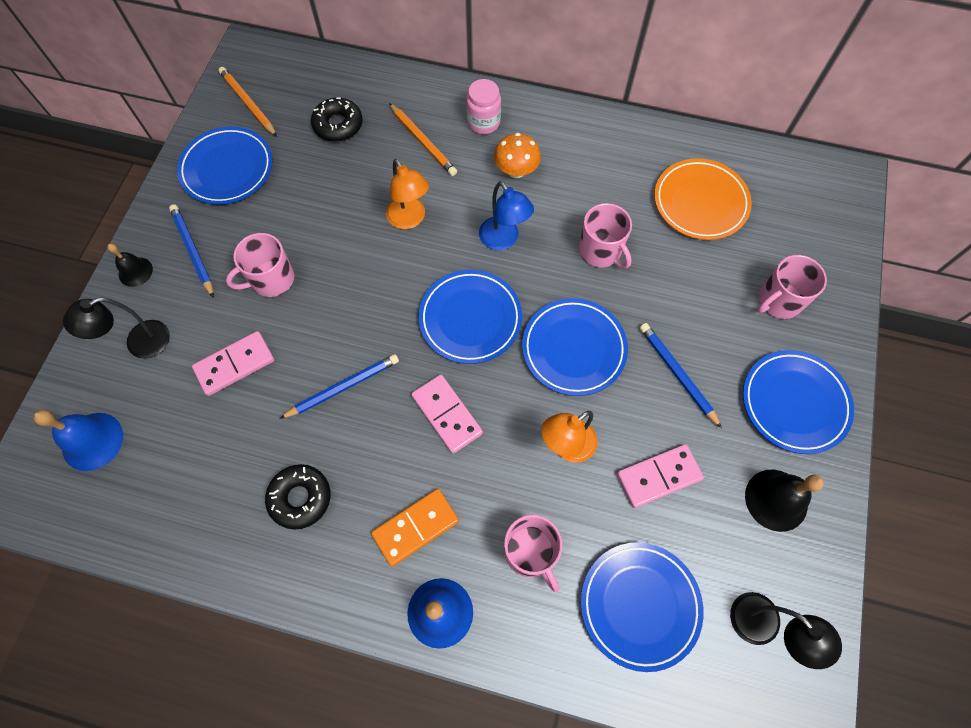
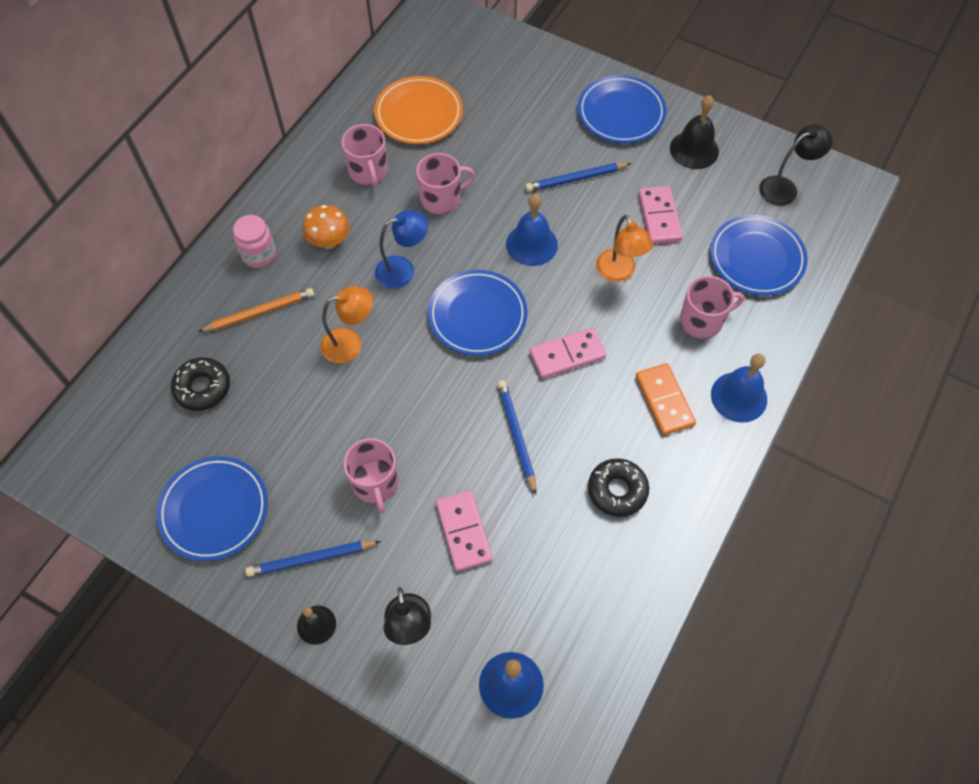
camera: 75 degrees left, 5 degrees down
orange pencil [219,67,277,137] -> none
blue plate [522,298,628,396] -> blue bell [506,194,558,266]
pink mug [757,255,827,319] -> pink mug moved to [341,124,388,187]

